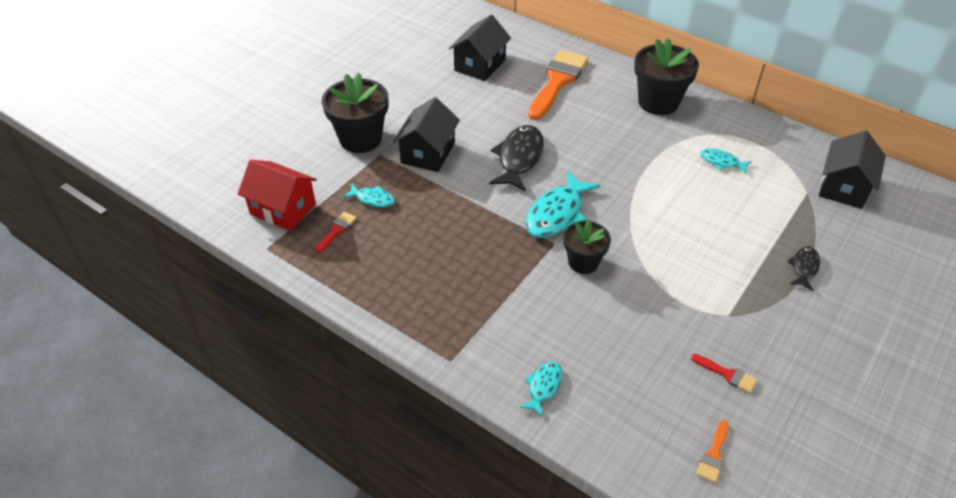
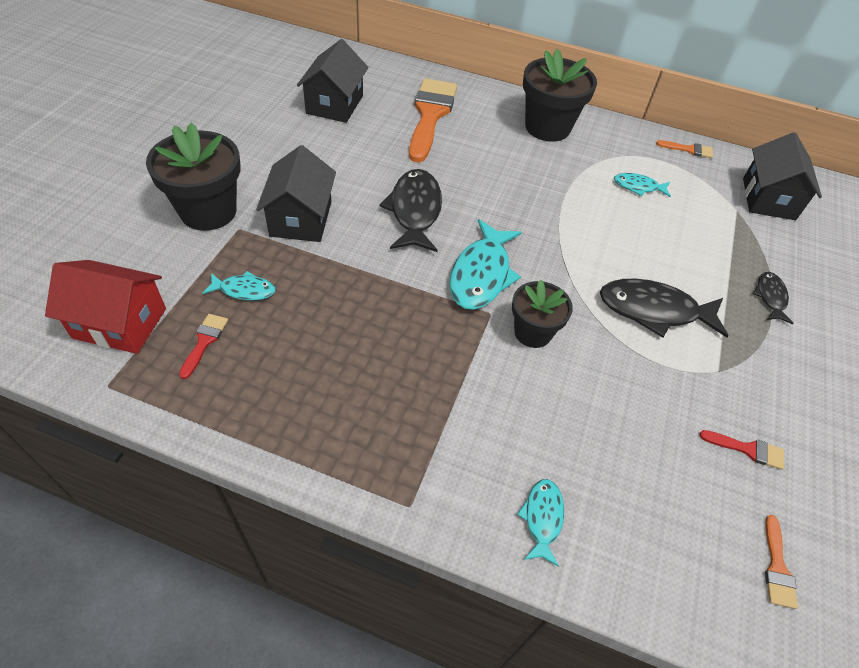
camera: 20 degrees left, 5 degrees up
none -> black fish [600,279,728,337]
none -> orange brush [656,140,713,158]

